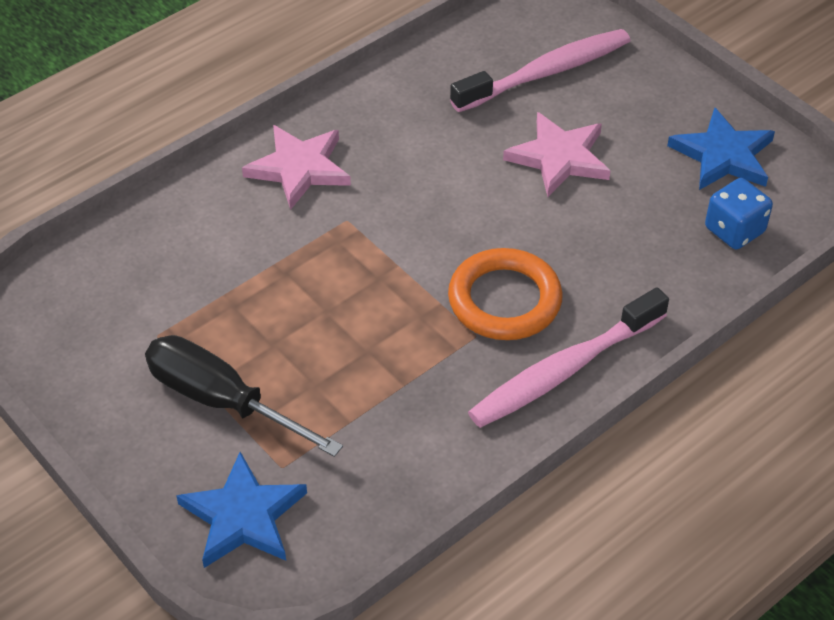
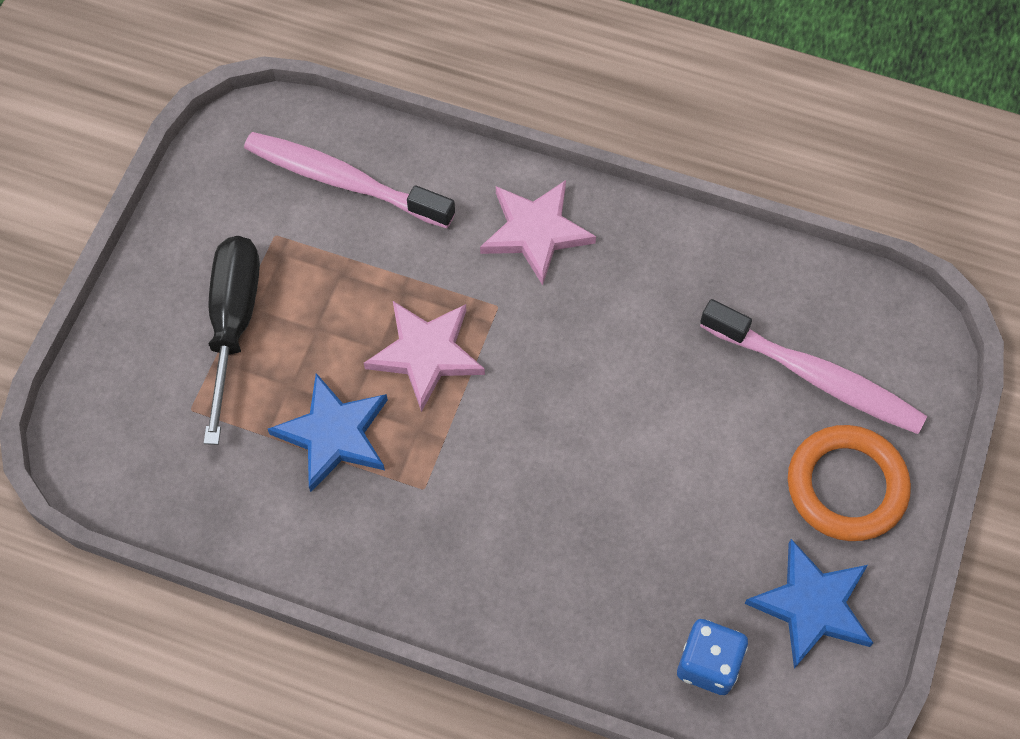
camera: 60 degrees right, 15 degrees up
blue star [176,452,307,568] -> blue star moved to [268,373,388,492]
orange ring [448,248,563,340] -> orange ring moved to [788,425,911,541]
pink toothbrush [468,287,669,428] -> pink toothbrush moved to [244,132,455,228]
pink star [503,112,610,197] -> pink star moved to [364,301,485,412]

